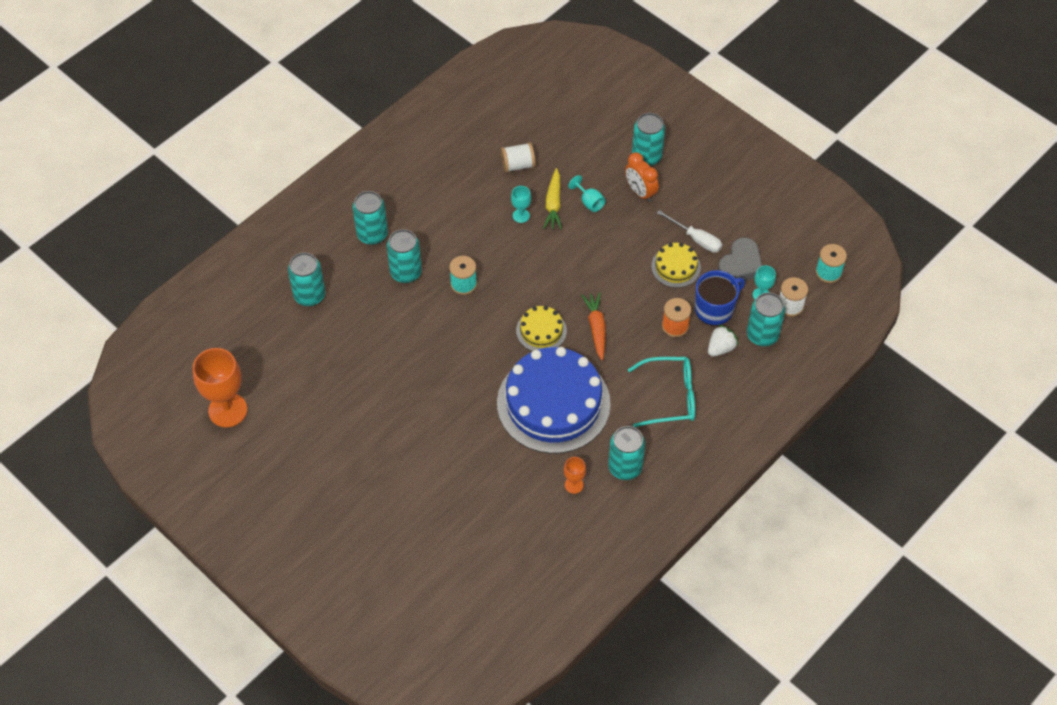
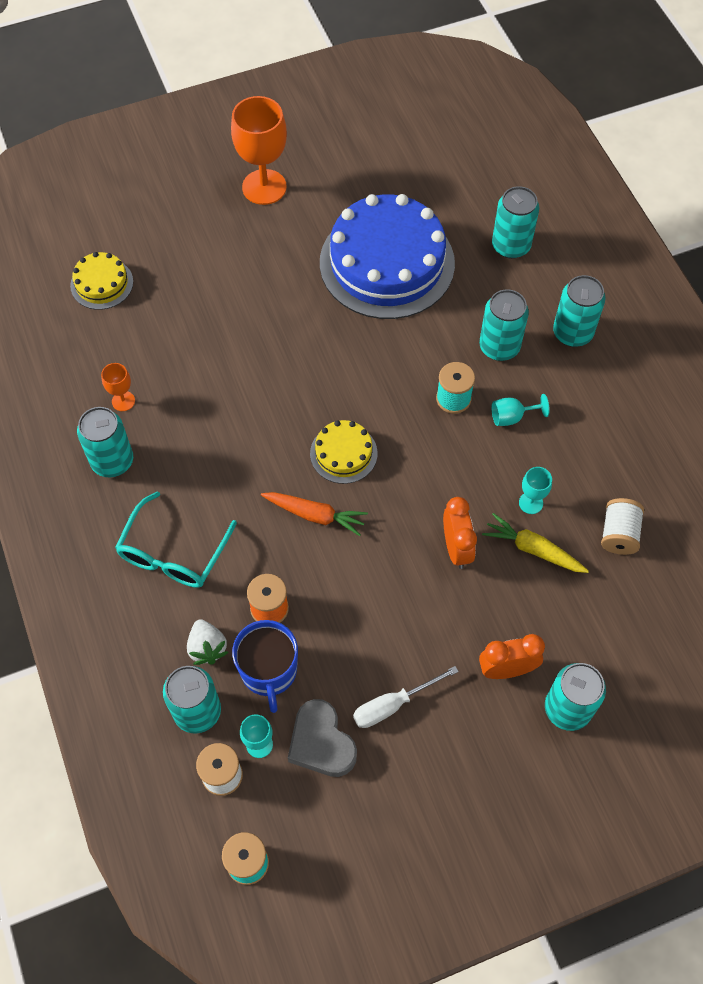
camera: 115 degrees right, 5 degrees up
orange goblet [193,348,247,428] -> orange goblet moved to [231,96,287,205]
blue cake [497,347,611,454] -> blue cake moved to [320,194,455,319]
turquoise goblet [568,175,606,212] -> turquoise goblet moved to [491,394,550,426]
yellow cake [651,243,701,288] -> yellow cake moved to [70,252,133,310]
none -> orange clock [443,497,477,569]

